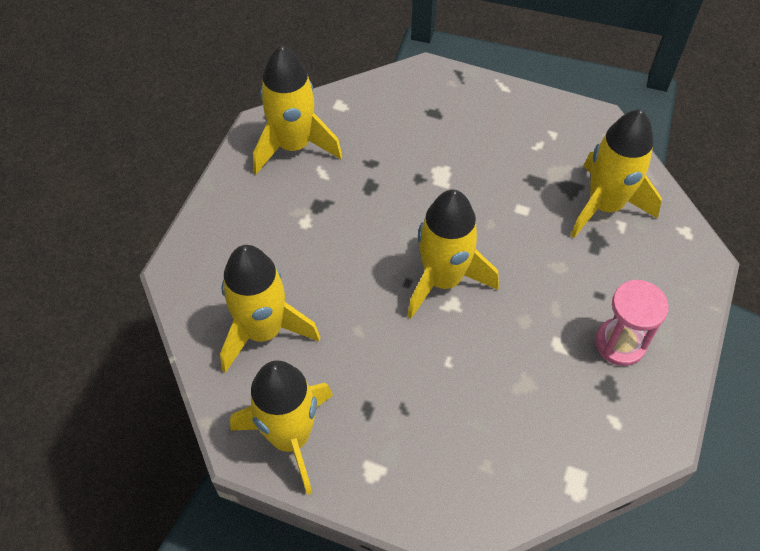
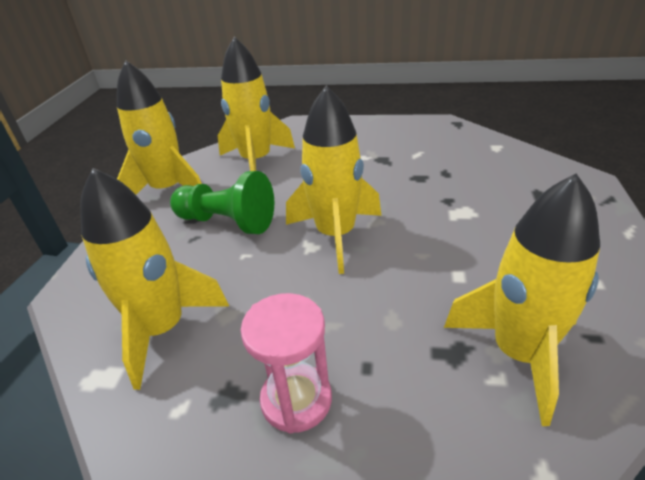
camera: 80 degrees right, 20 degrees down
yellow rocket [253,46,342,174] -> yellow rocket moved to [80,168,229,390]
none -> green pawn [170,171,274,234]

